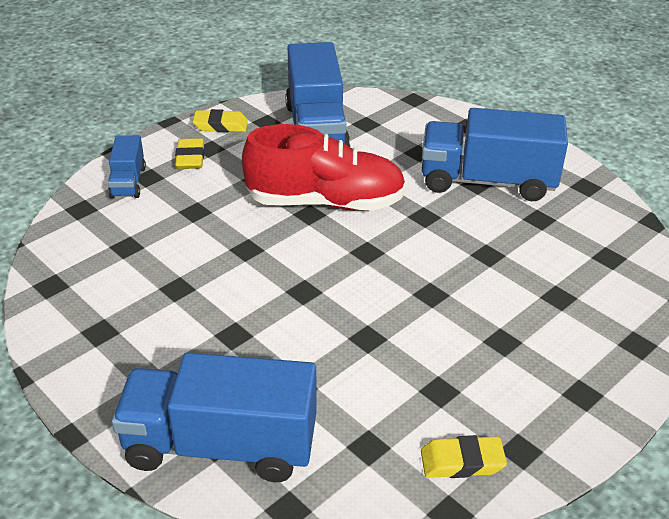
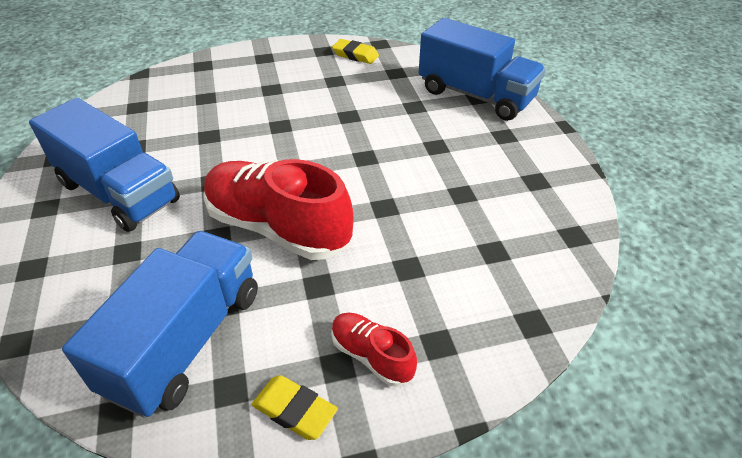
camera: 150 degrees left, 5 degrees up
blue truck [108,135,146,198] -> none
yellow eraser [175,138,204,169] -> red shoe [331,313,417,387]

